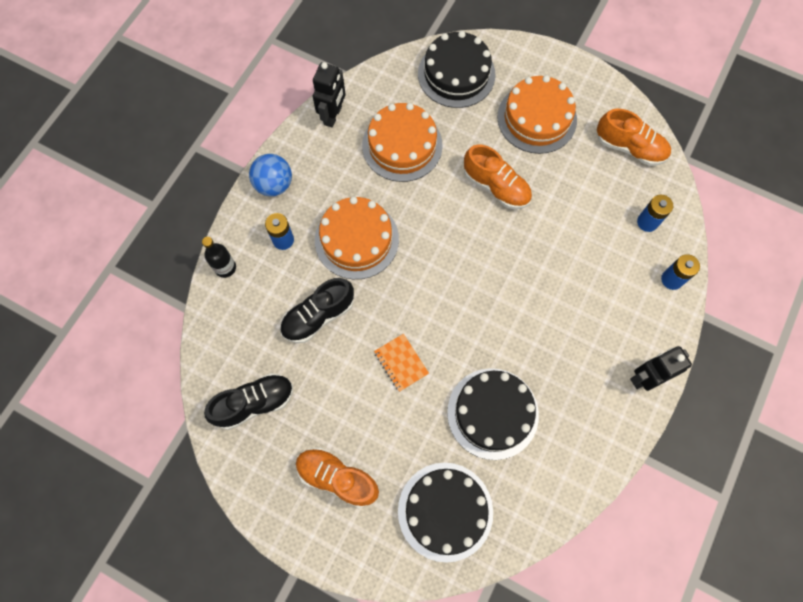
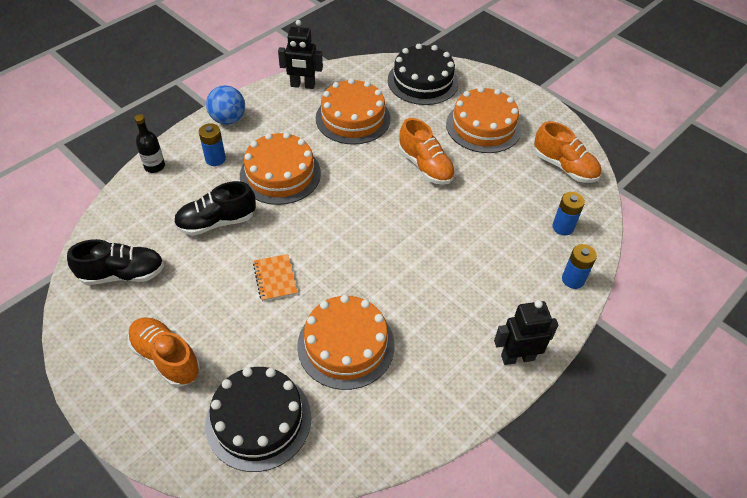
camera: 15 degrees right, 20 degrees down
black robot [313,62,346,127] -> black robot turned 60 degrees clockwise [278,20,323,89]
black cake [447,368,539,460] -> orange cake [297,295,395,390]

